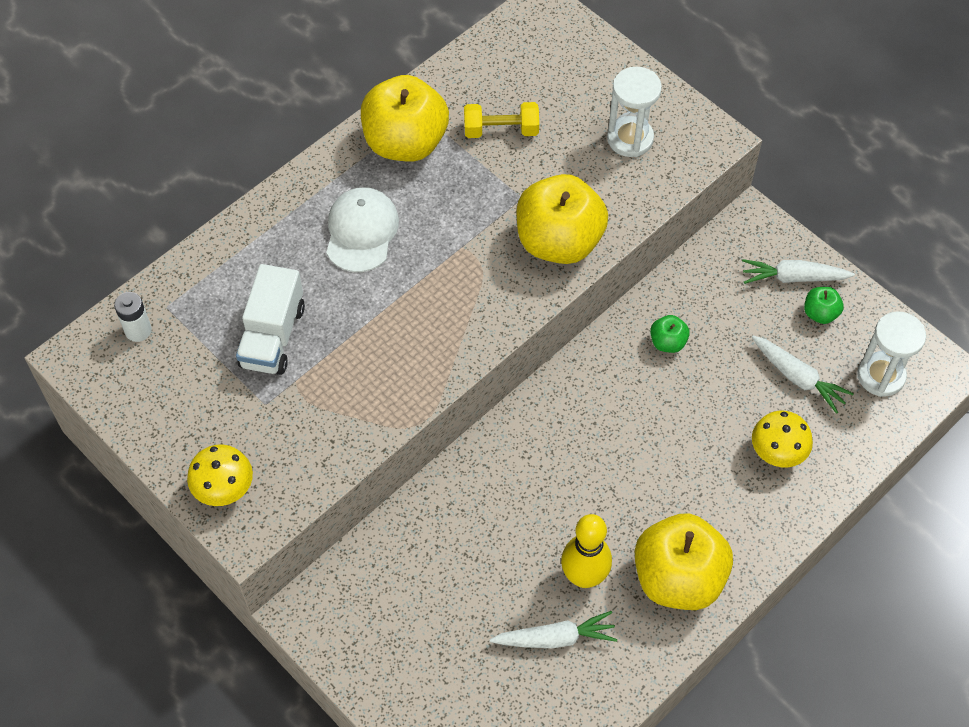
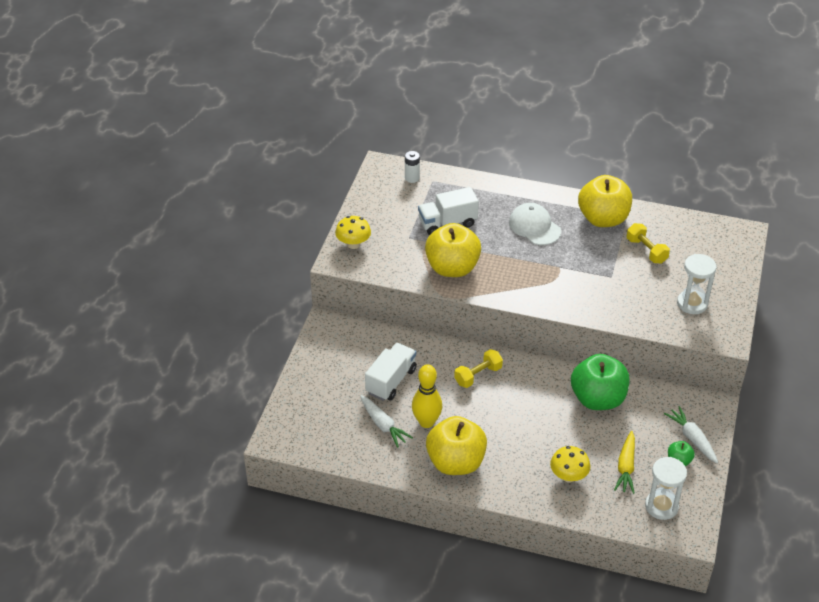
camera: 60 degrees right, 15 degrees down
white cap [326,187,399,272] -> white cap turned 105 degrees counterclockwise [509,203,561,245]
yellow apple [516,174,608,264] -> yellow apple moved to [425,223,481,277]
green apple [650,315,690,353] -> green apple [571,354,629,410], size x2.28
white carrot [752,336,854,414] -> yellow carrot [614,431,635,494]
none -> white truck [365,343,417,401]
none -> yellow dumbbell [454,349,503,388]

